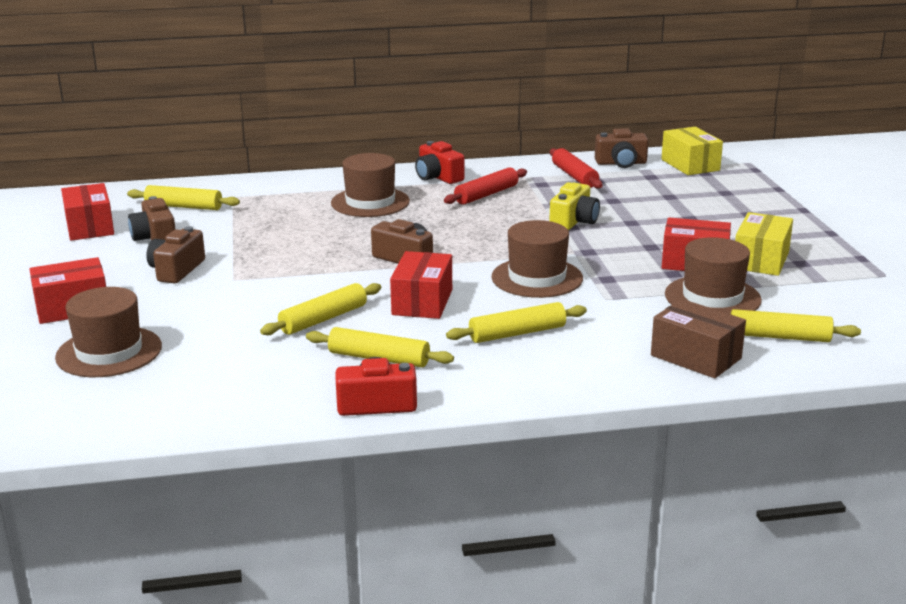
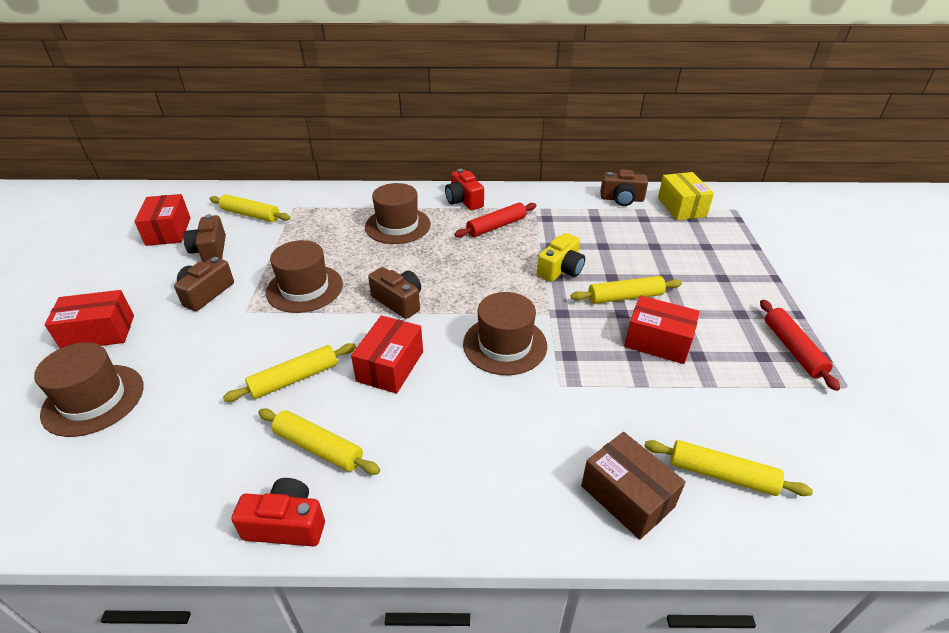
camera: 10 degrees right, 15 degrees up
yellow rolling pin [446,302,587,343] -> yellow rolling pin moved to [571,276,682,304]
red rolling pin [550,148,602,189] -> red rolling pin moved to [760,300,840,391]
brown hat [665,237,762,314] -> brown hat moved to [266,240,343,313]
yellow box [735,212,793,276] -> none

